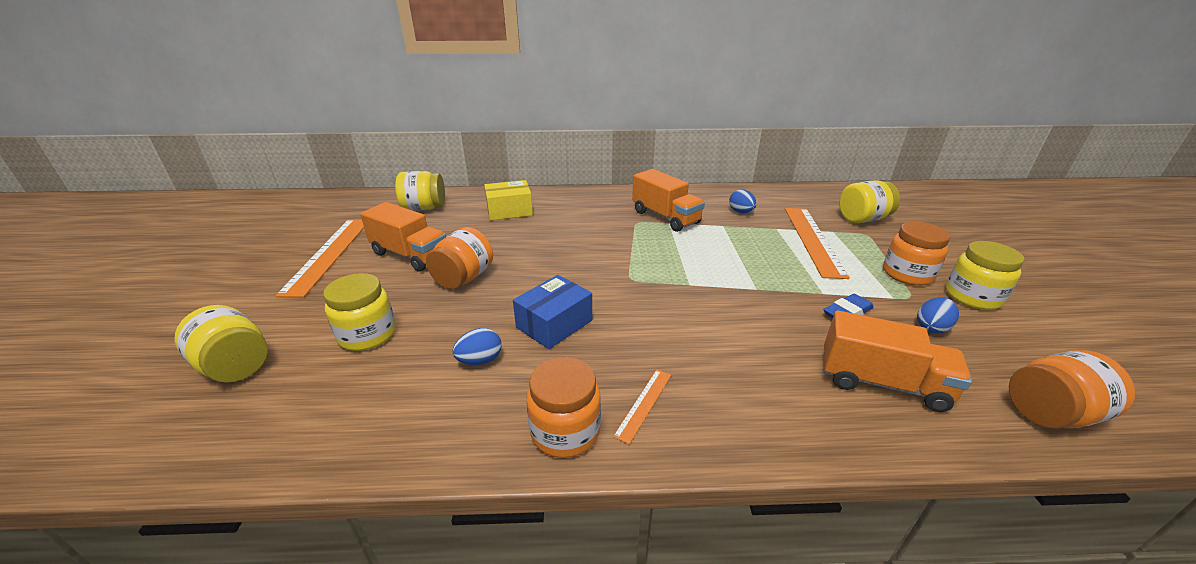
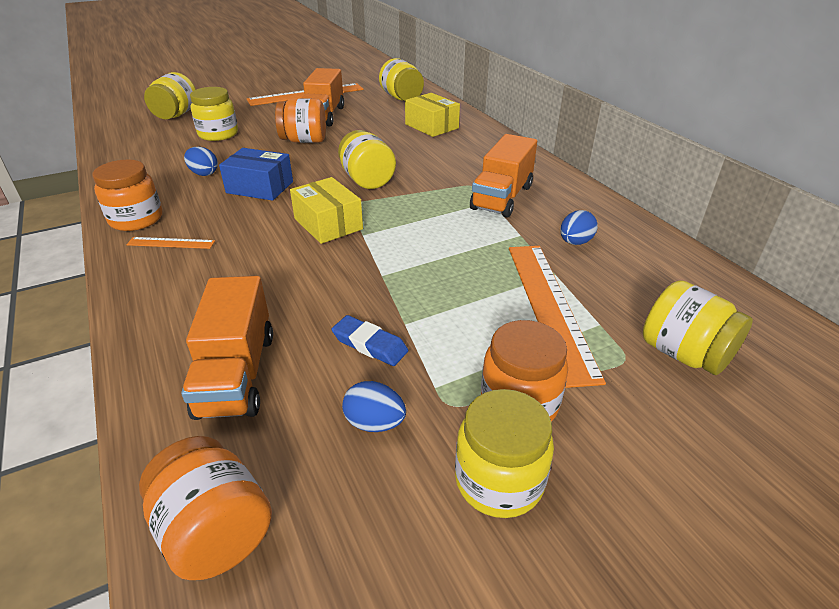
camera: 65 degrees right, 5 degrees up
orange ruler [785,208,850,279] -> orange ruler turned 75 degrees counterclockwise [509,246,606,388]
none -> yellow box [290,177,363,244]
none -> yellow jar [338,130,396,189]

